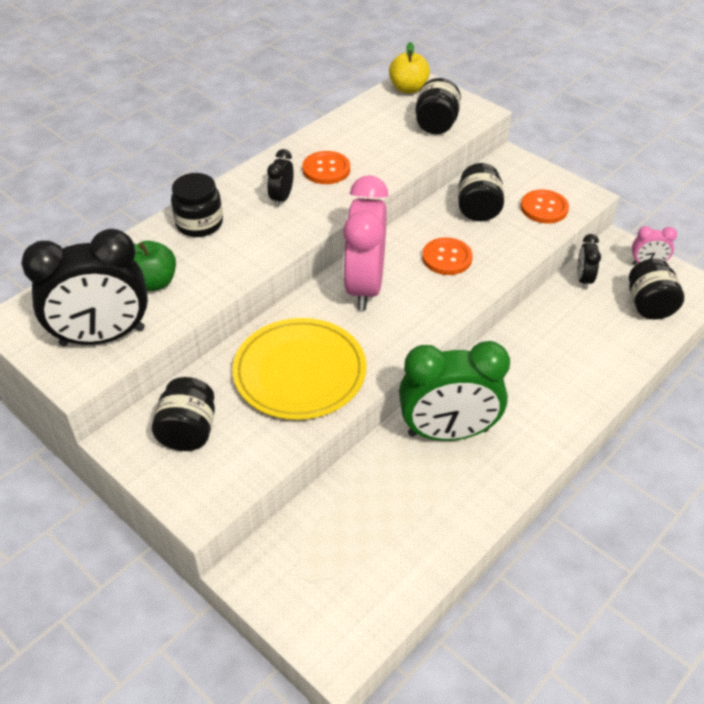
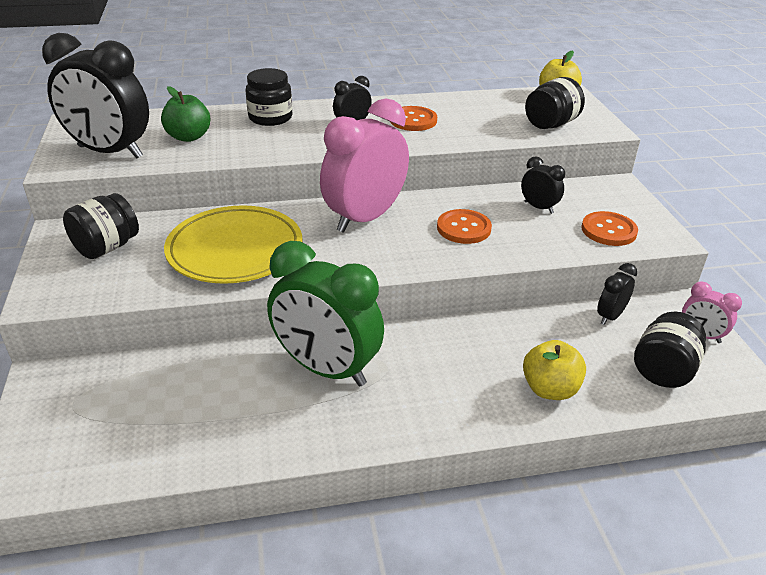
camera: 35 degrees right, 10 degrees down
black jar [458,163,504,221] -> black clock [521,156,565,214]
none -> yellow apple [523,340,586,400]

